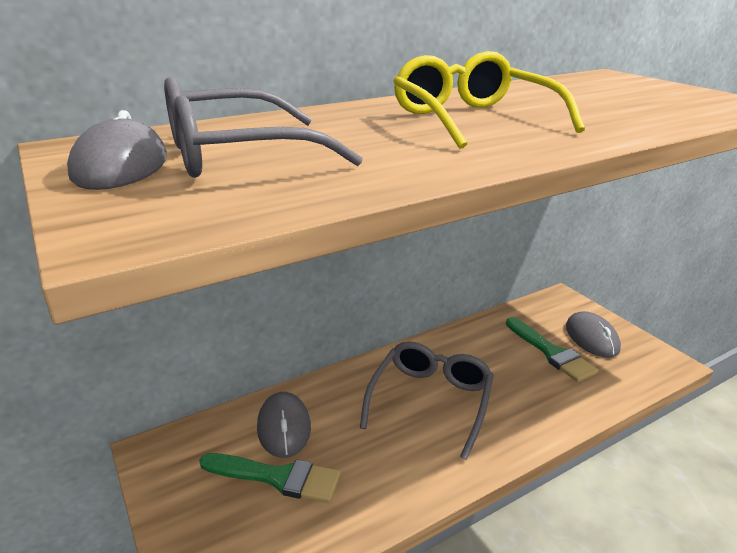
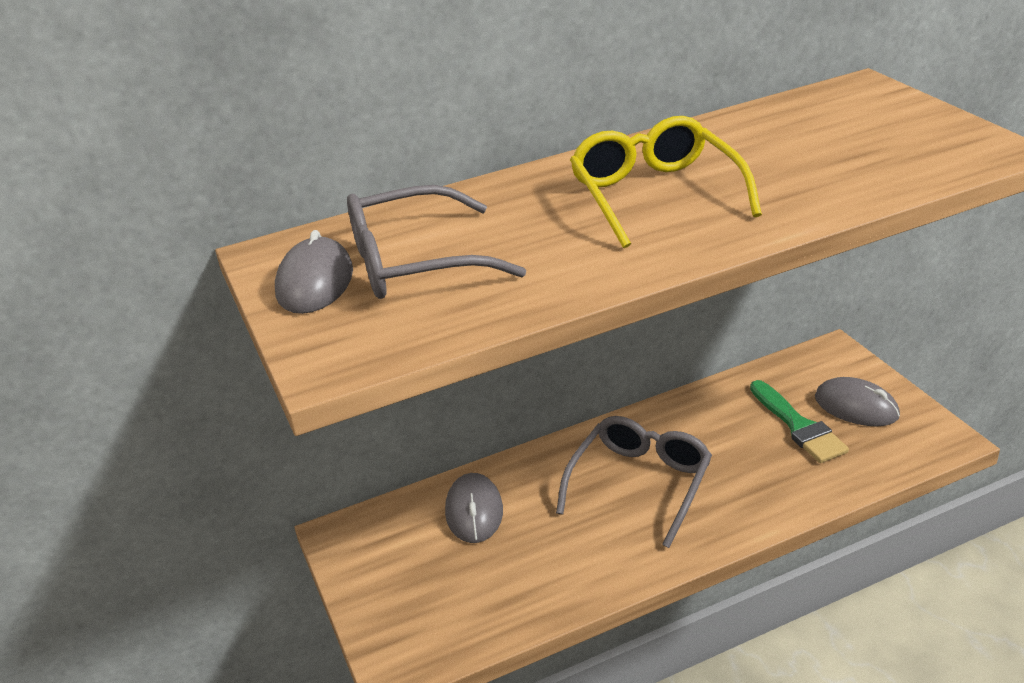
camera: 10 degrees right, 5 degrees up
green brush [199,453,340,503] -> none
grey mouse [566,311,621,358] -> grey mouse turned 45 degrees counterclockwise [815,377,900,426]

